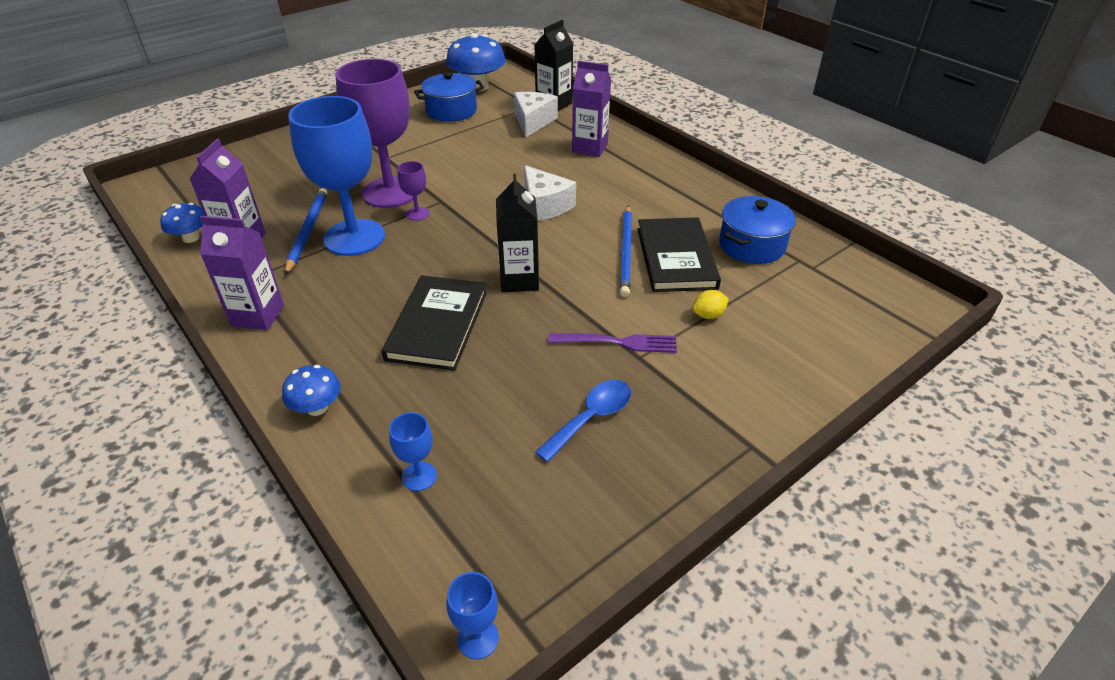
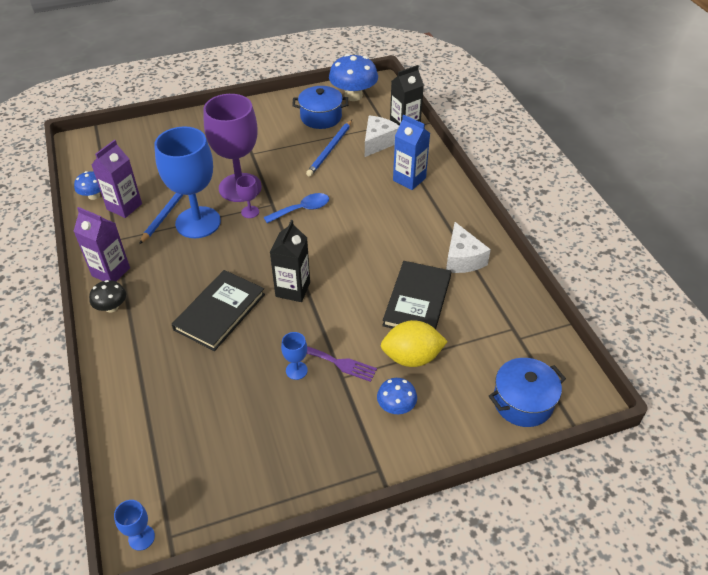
camera: 20 degrees right, 5 degrees up
blue mushroom [282,365,341,416] -> blue mushroom moved to [377,378,417,414]
blue goblet [389,412,437,491] -> blue goblet moved to [281,332,308,380]
white cheese [524,165,576,221] -> white cheese moved to [446,222,491,273]
blue spoon [535,380,631,462] -> blue spoon moved to [264,193,329,223]
purple carton [572,61,611,157] -> blue carton [393,115,430,190]
blue pencil [620,205,632,297] -> blue pencil moved to [306,120,352,177]
yellow lemon [692,290,729,319] -> yellow lemon [381,320,448,367], size x2.06
blue pot [719,196,796,264] -> blue pot moved to [489,358,566,427]
none -> black mushroom [89,280,126,313]

